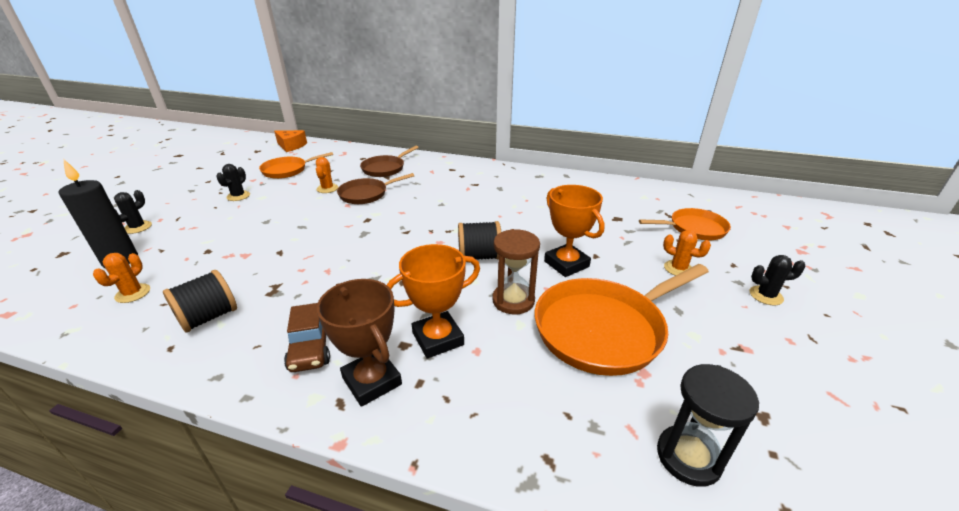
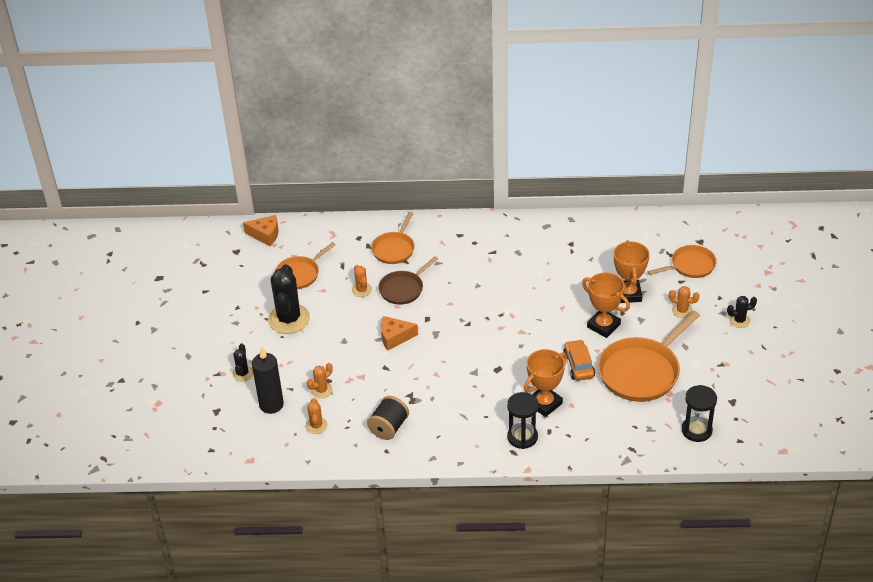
camera: 15 degrees left, 10 degrees up
black cactus [216,164,250,201] -> black cactus [268,264,310,334], size x2.05
brown car [284,303,330,372] -> none
brown trophy [317,279,402,407] -> black hourglass [507,392,539,449]
brown pan [360,146,419,177] -> orange pan [371,212,415,264]
black spool [458,221,501,260] -> none
brown hourglass [492,229,540,314] -> orange car [563,339,595,381]
none -> orange cactus [307,363,333,398]
none -> orange cheese [381,316,418,351]
none -> orange trophy [614,240,650,303]

